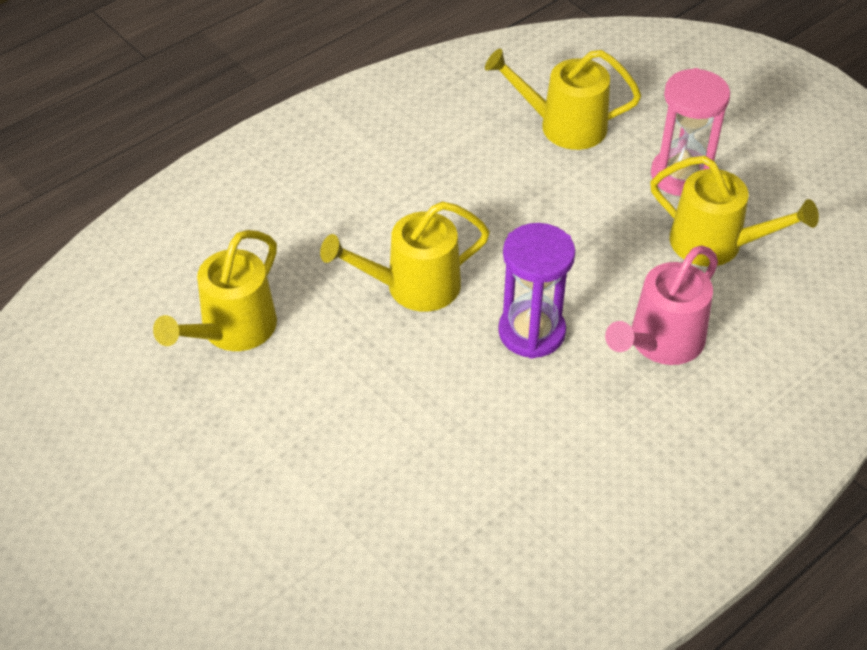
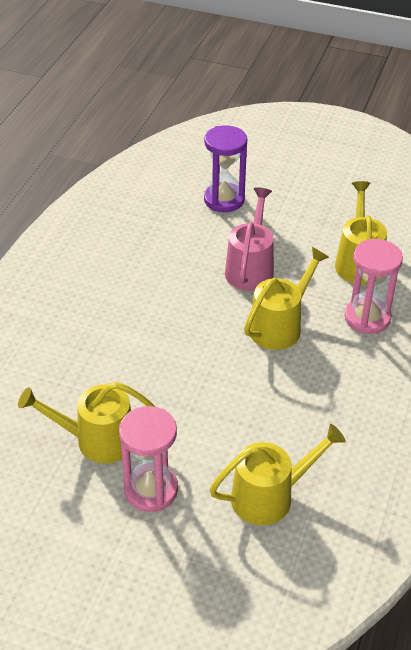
camera: 150 degrees right, 5 degrees down
purple hourglass [498,223,575,359] -> purple hourglass moved to [204,125,247,212]
pink watering can [605,245,718,365] -> pink watering can moved to [225,187,274,291]
none -> pink hourglass [345,239,403,334]

